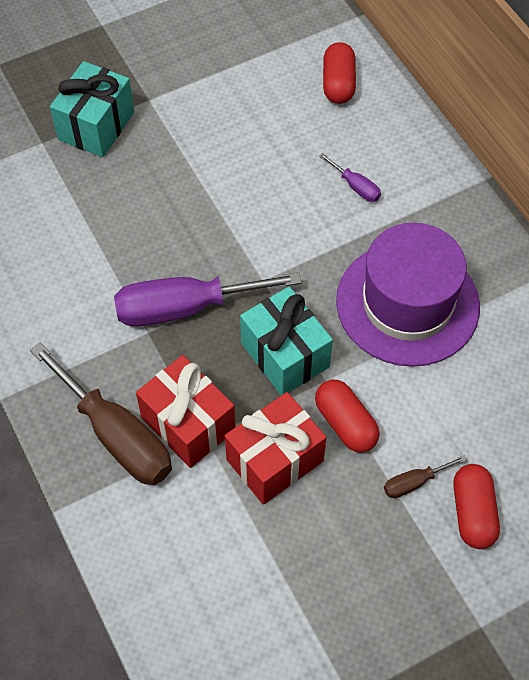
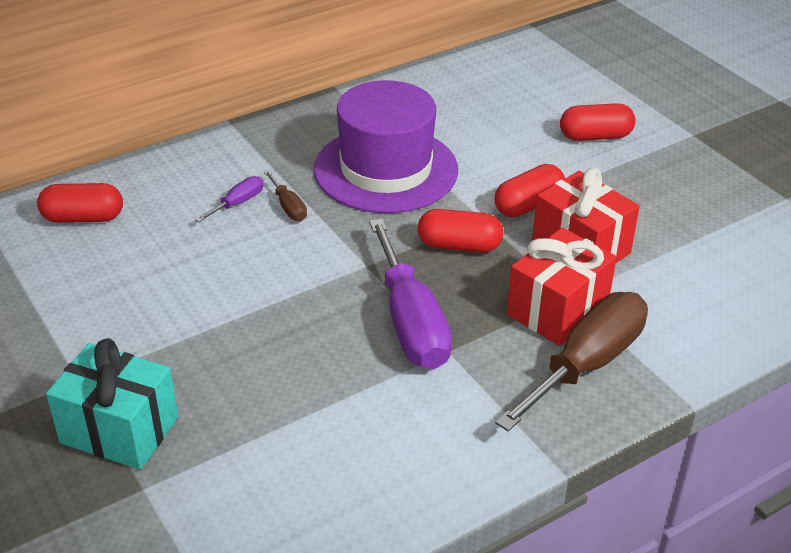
camera: 95 degrees left, 20 degrees down
turquoise gift [240,287,333,395] -> red capsule [418,209,503,253]
brown screwdriver [384,455,467,498] -> brown screwdriver moved to [264,170,307,221]

